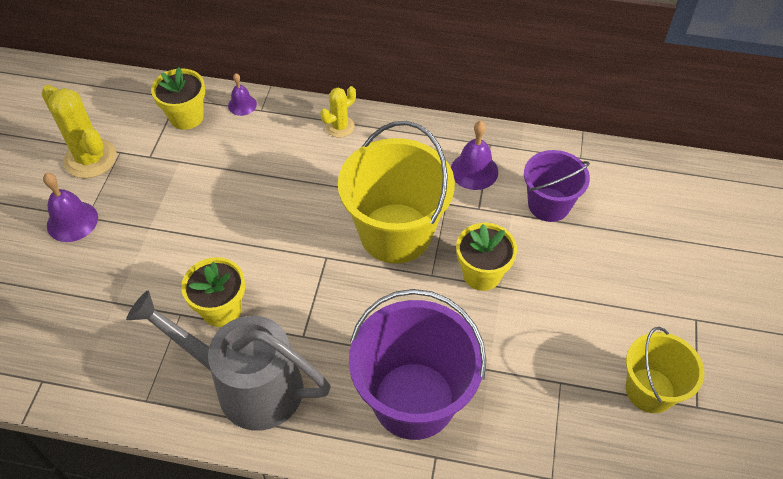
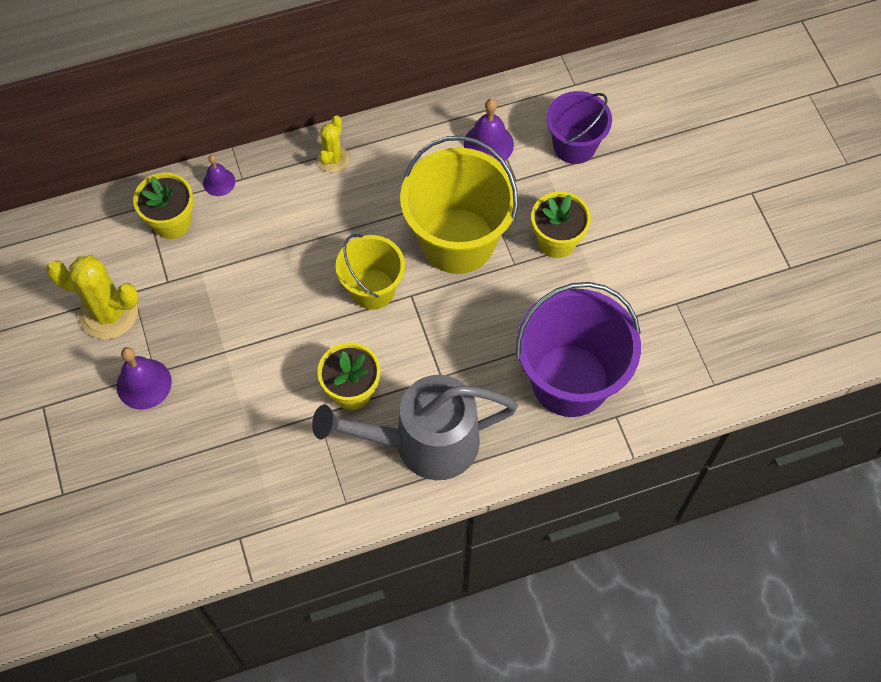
camera: 30 degrees left, 10 degrees up
yellow bucket [626,327,704,413] -> yellow bucket moved to [336,234,405,309]

